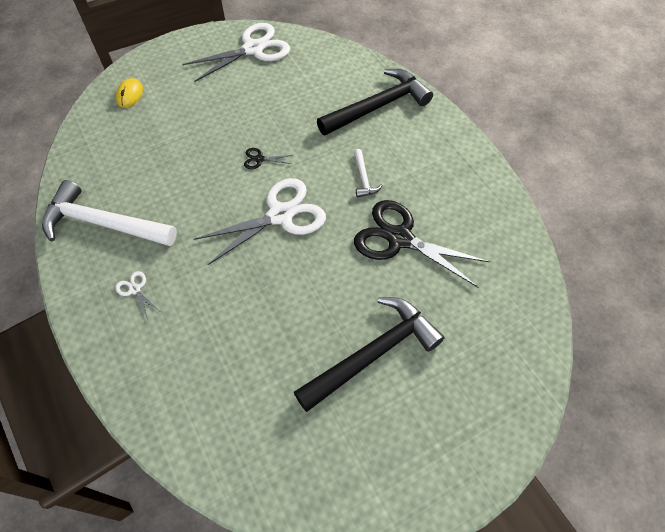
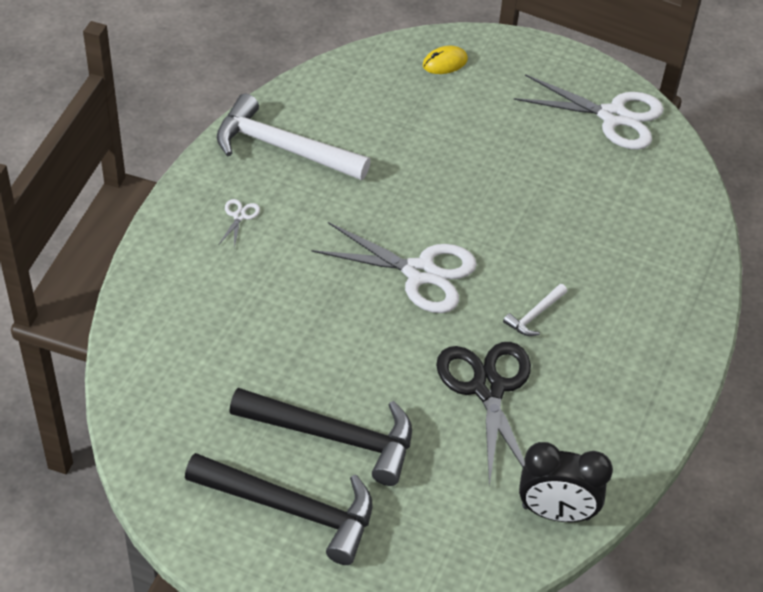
camera: 50 degrees right, 10 degrees down
white hammer [42,180,177,246] -> white hammer turned 45 degrees counterclockwise [217,94,371,180]
black scissors [244,148,292,169] -> none
black hammer [317,69,433,135] -> black hammer moved to [185,453,372,565]
none -> black clock [519,442,613,522]

